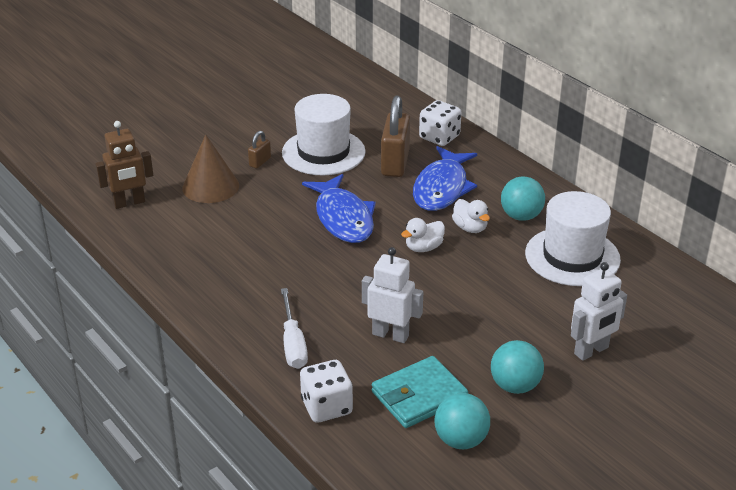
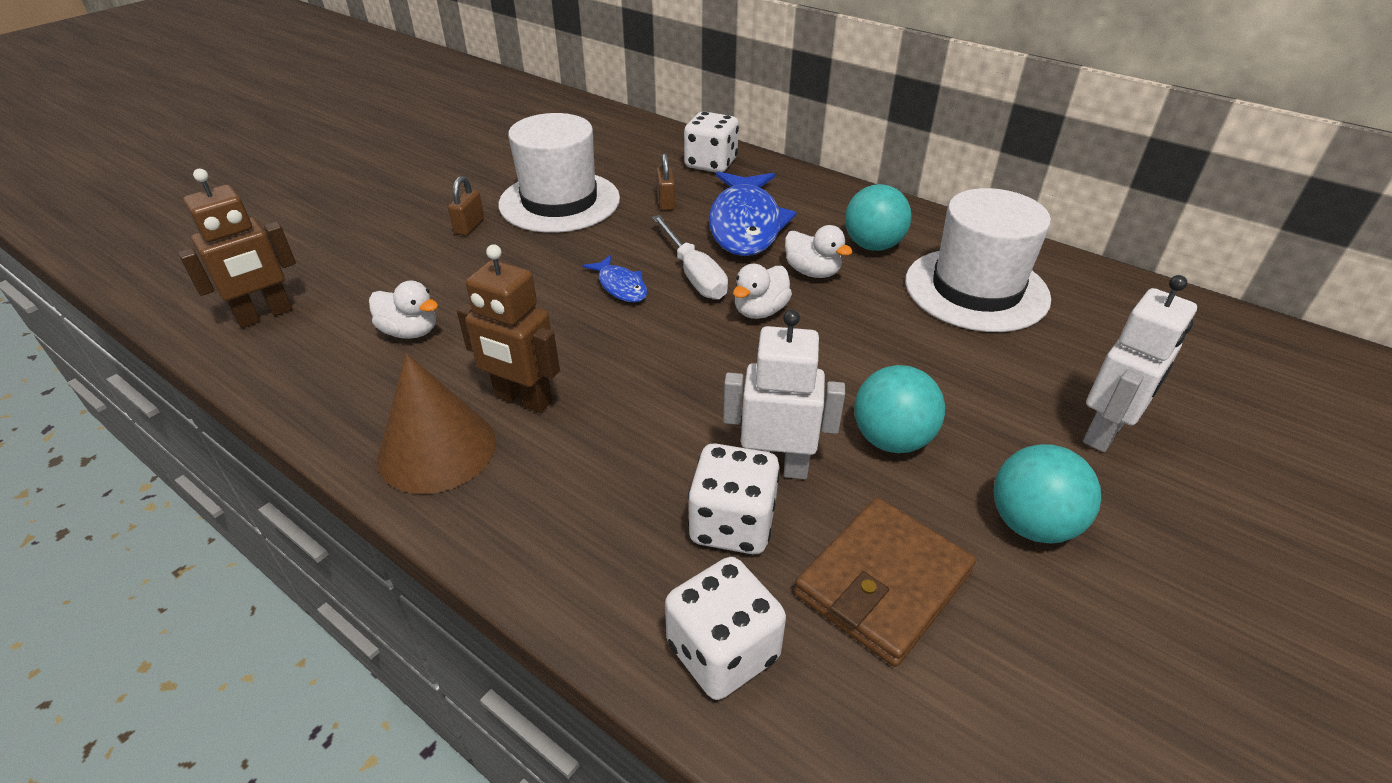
camera: 15 degrees left, 5 degrees up
brown cone [182,134,239,203] -> brown cone moved to [377,353,496,494]
white screwdriver [281,288,308,369] -> white screwdriver moved to [652,215,728,300]
blue fish [302,174,376,243] -> blue fish [582,255,647,303], size x0.48
turquoise wallet [372,356,468,428] -> brown wallet [794,497,976,667]
brown padlock [381,96,410,177] -> brown padlock [656,153,676,211], size x0.48
turquoise ball [435,393,490,449] -> turquoise ball moved to [854,365,945,453]
none -> white duck [369,281,438,339]
none -> brown robot [457,244,560,413]
none -> white dice [688,443,780,554]

